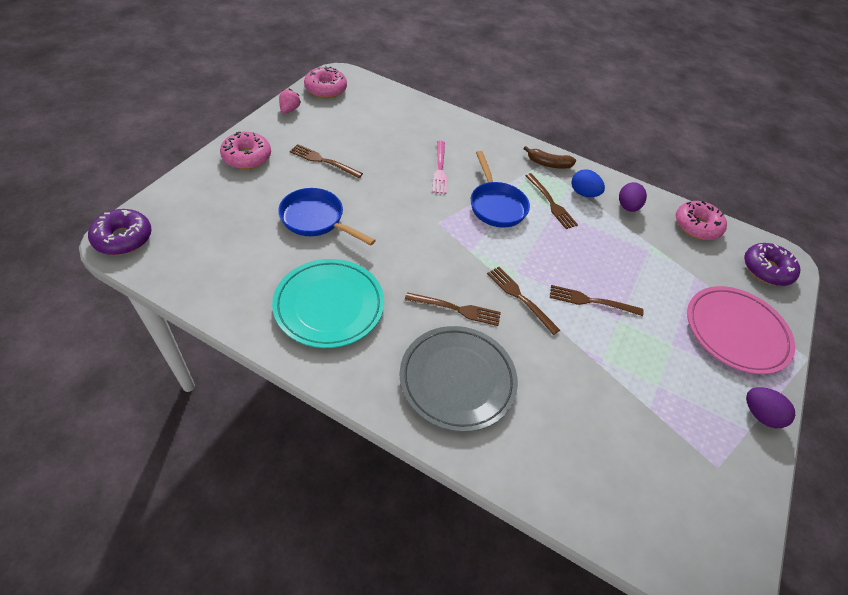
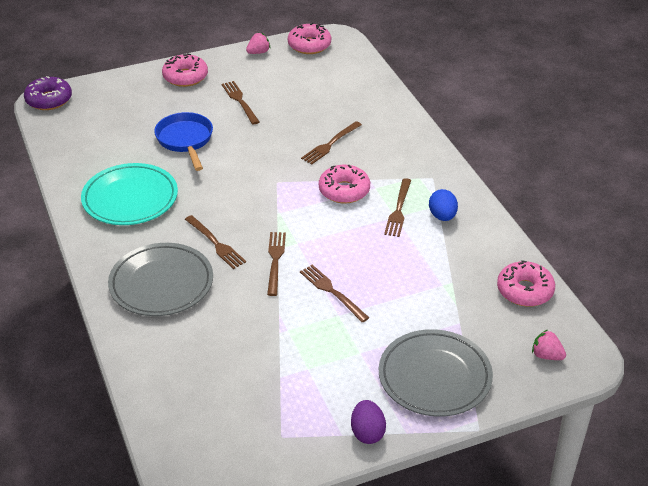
camera: 45 degrees right, 10 degrees down
pink fork [433,141,447,194] -> brown fork [301,121,362,164]
blue pan [471,151,530,228] -> pink donut [319,165,370,204]
brown banana [523,146,576,168] -> none
purple egg [619,182,647,212] -> none
pink plate [687,286,795,374] -> grey plate [379,329,493,417]
purple donut [744,243,801,286] -> pink strawberry [532,330,566,360]

